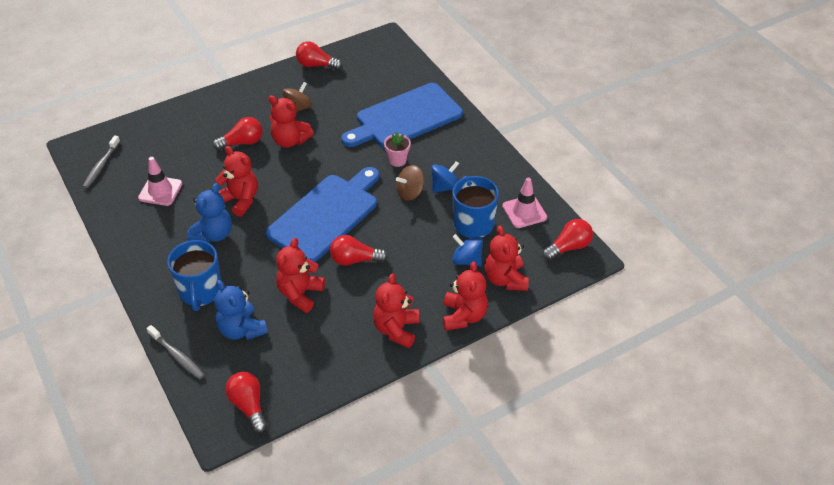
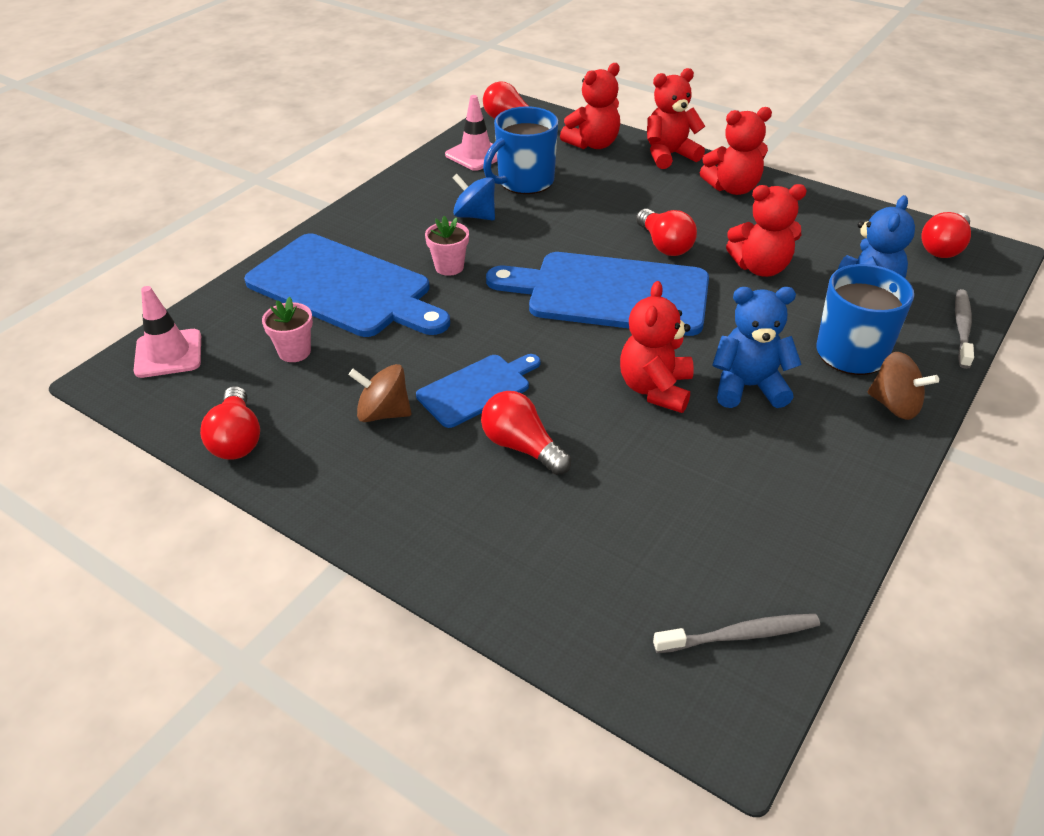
camera: 115 degrees left, 5 degrees down
pink traffic cone [138,157,182,206] -> pink traffic cone moved to [133,286,201,378]
red teddy bear [268,95,314,148] -> blue cutting board [416,354,540,428]
brown spinning top [396,165,424,201] -> brown spinning top moved to [868,352,939,420]
blue spinning top [452,234,483,266] -> none
none -> pink flower pot [262,297,313,362]

